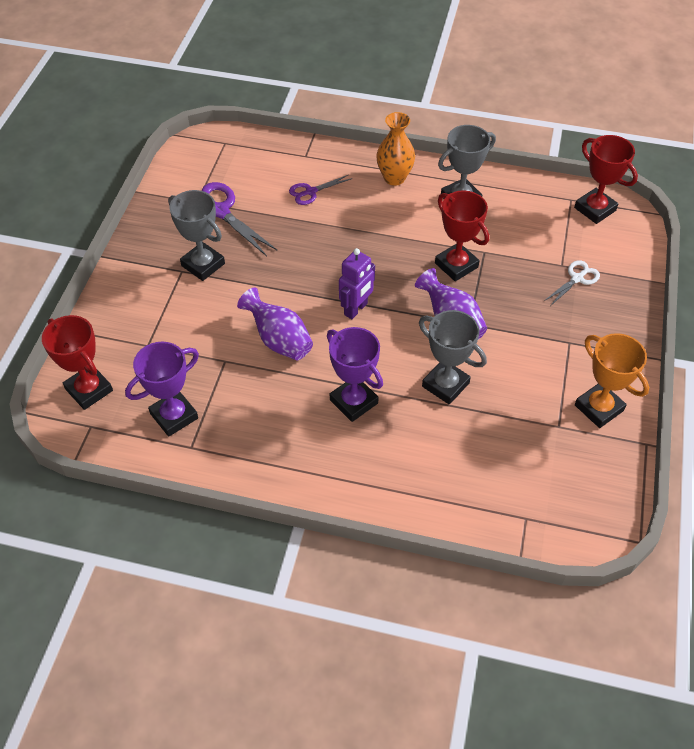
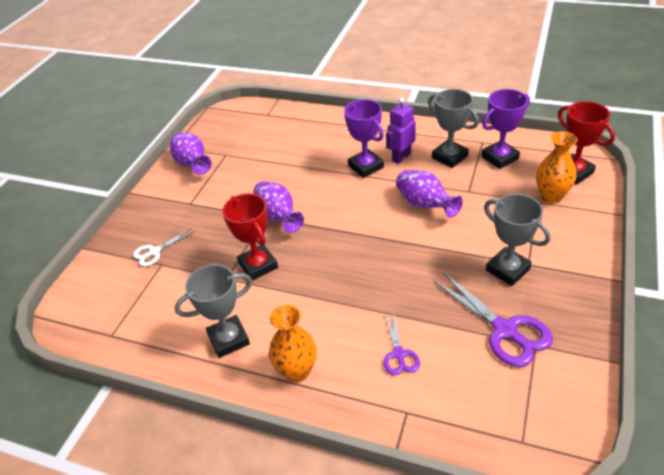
camera: 170 degrees left, 10 degrees down
purple scissors [289,175,352,205] -> purple scissors turned 105 degrees clockwise [383,312,420,375]
purple robot [339,248,375,319] -> purple robot moved to [386,98,416,164]
grey trophy [419,310,487,404] -> grey trophy moved to [428,89,479,168]
red trophy [574,135,638,224] -> none
orange trophy [575,333,649,428] -> purple vase [170,132,212,175]
none -> orange vase [536,131,577,203]

